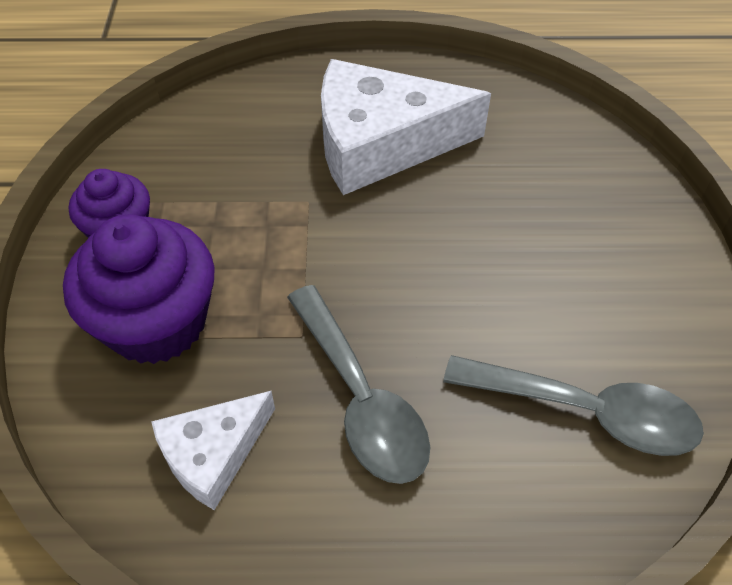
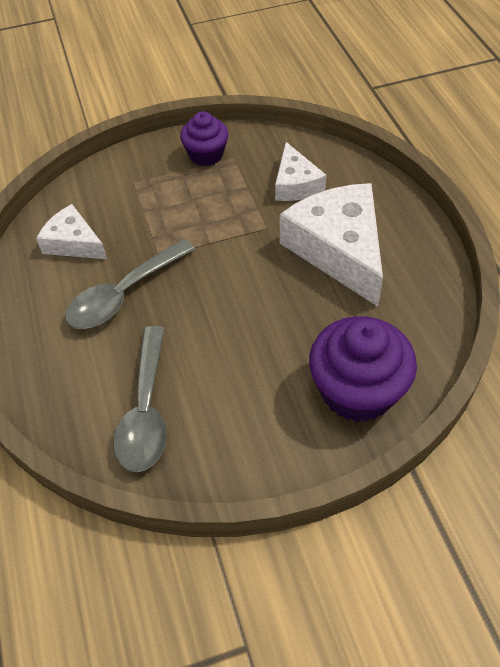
camera: 75 degrees right, 0 degrees up
purple cupcake [63,214,215,364] -> purple cupcake moved to [309,316,417,422]
none -> white cheese [275,142,326,201]

